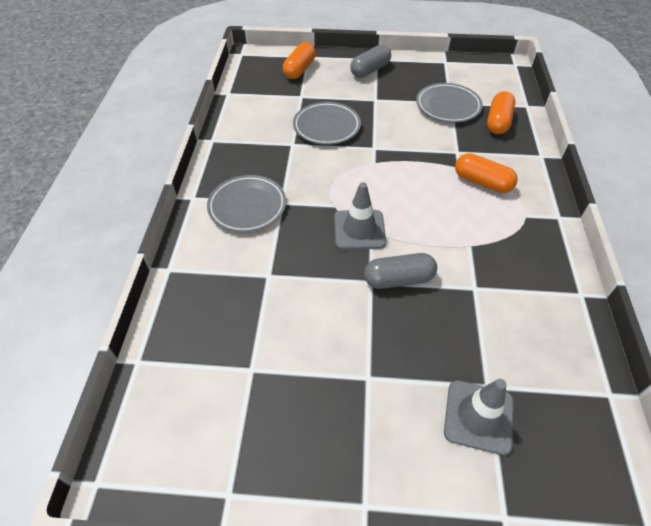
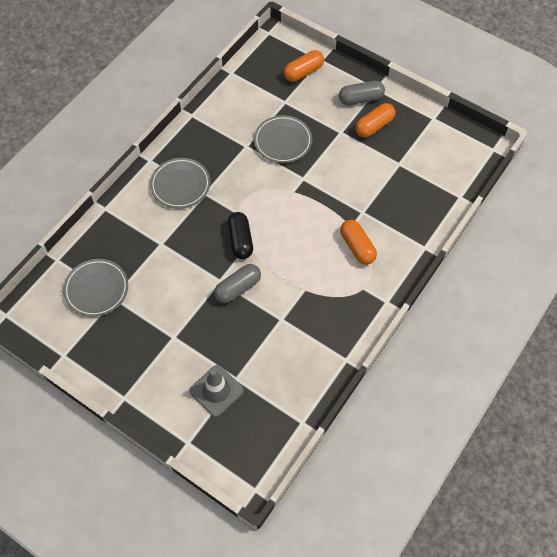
camera: 30 degrees right, 10 degrees up
grey traffic cone [334,182,386,250] -> black capsule [227,212,253,259]
grey capsule [364,253,437,289] -> grey capsule turned 60 degrees counterclockwise [214,264,261,303]
grey plate [416,83,483,123] -> grey plate moved to [63,259,128,317]
orange capsule [487,91,515,134] -> orange capsule moved to [355,103,395,138]

